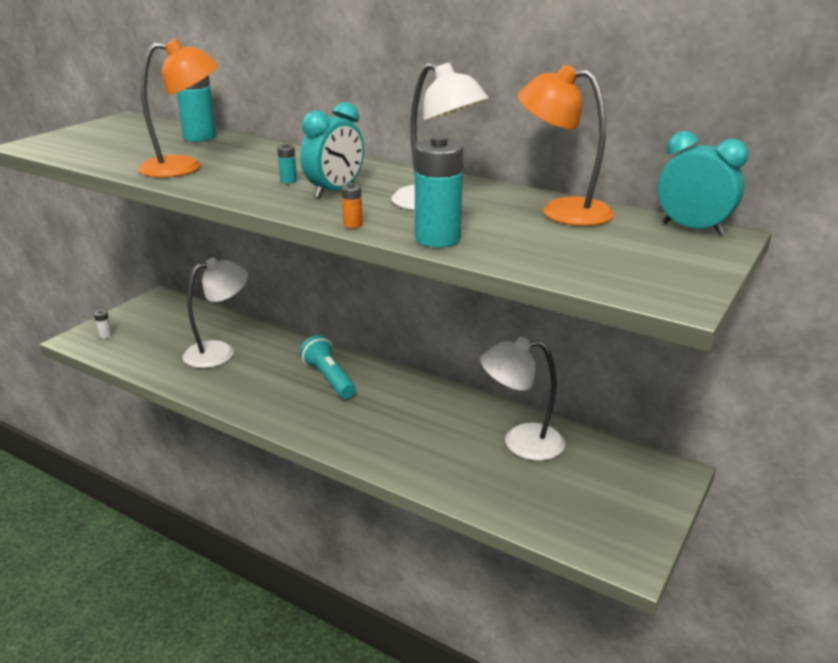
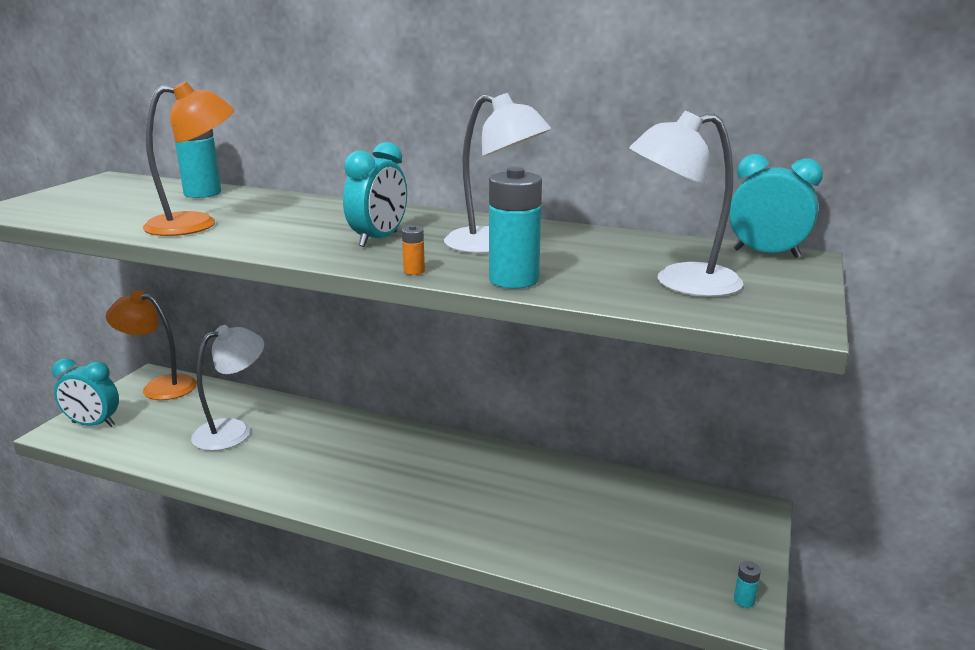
camera: 10 degrees left, 5 degrees down
white battery [94,310,112,339] -> turquoise clock [52,358,119,427]
turquoise battery [277,144,297,184] -> turquoise battery moved to [734,561,761,608]
turquoise flashlight [300,335,356,399] -> none
white lamp [480,337,565,461] -> white lamp moved to [629,111,743,297]
orange lamp [518,64,614,226] -> orange lamp moved to [106,290,197,400]

